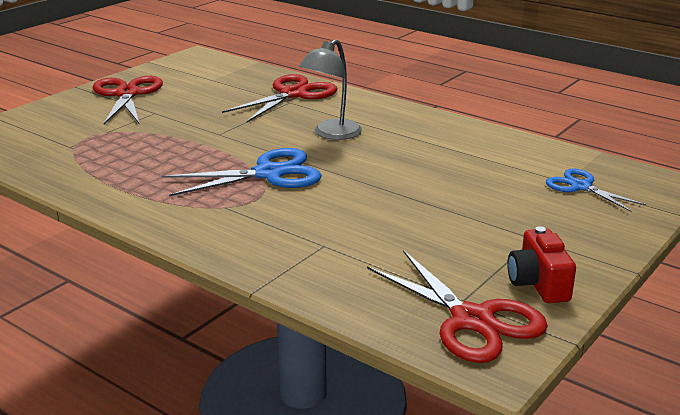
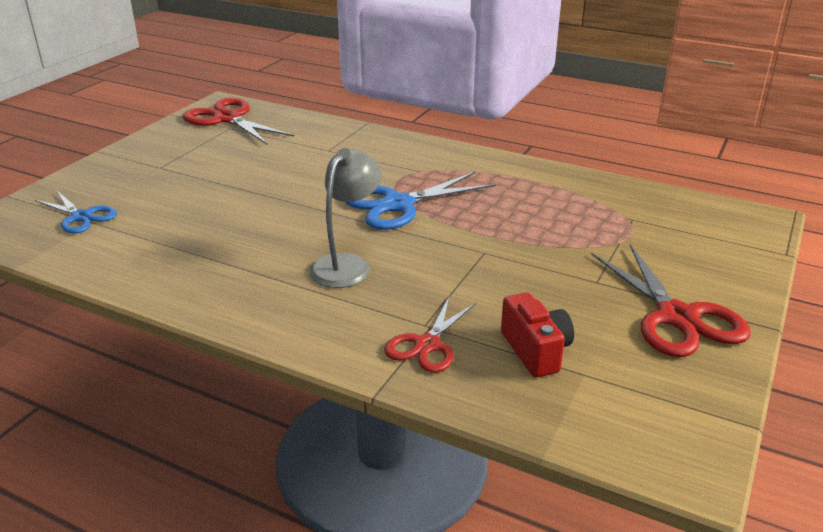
camera: 170 degrees right, 5 degrees up
red scissors [222,74,337,122] -> red scissors [384,297,476,373], size x0.62
red camera [507,226,576,303] -> red camera moved to [501,292,574,378]

